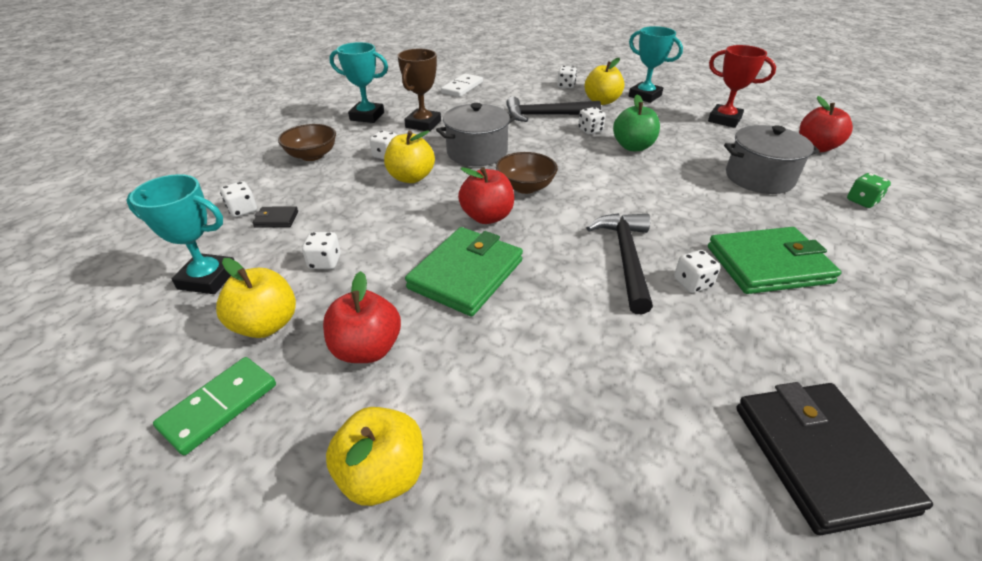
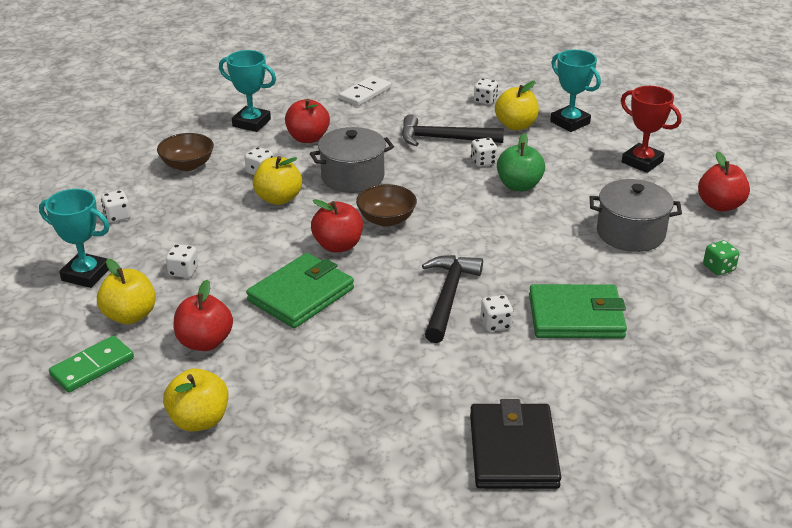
camera: 10 degrees right, 5 degrees down
black wallet [253,206,298,228] -> none
brown trophy [397,49,441,131] -> red apple [285,99,330,143]

